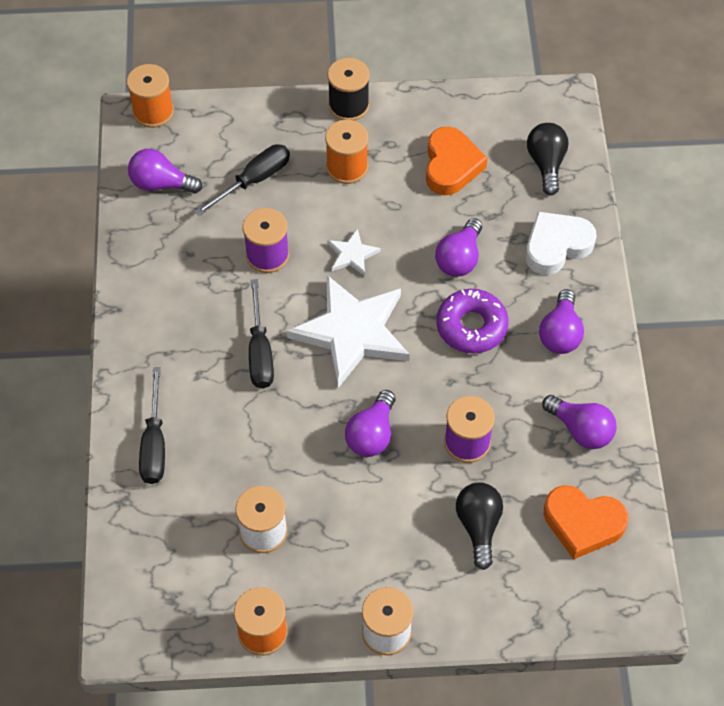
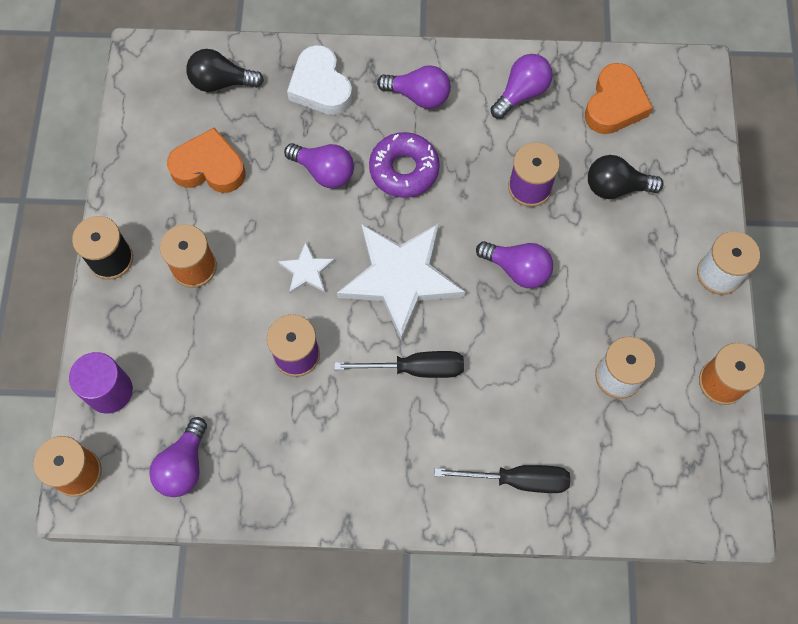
camera: 85 degrees left, 10 degrees up
black screwdriver [194,144,290,216] -> none
none -> purple cylinder [69,352,133,414]

